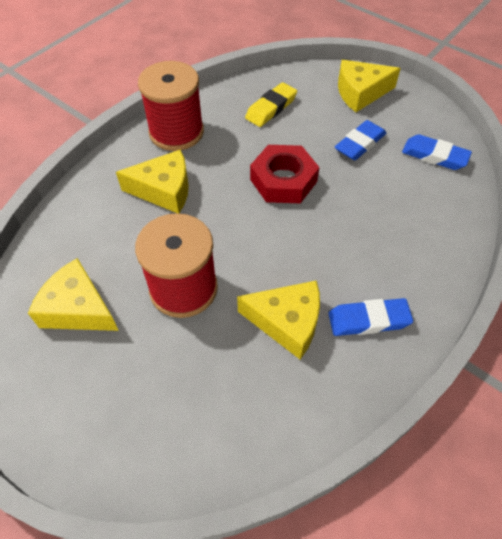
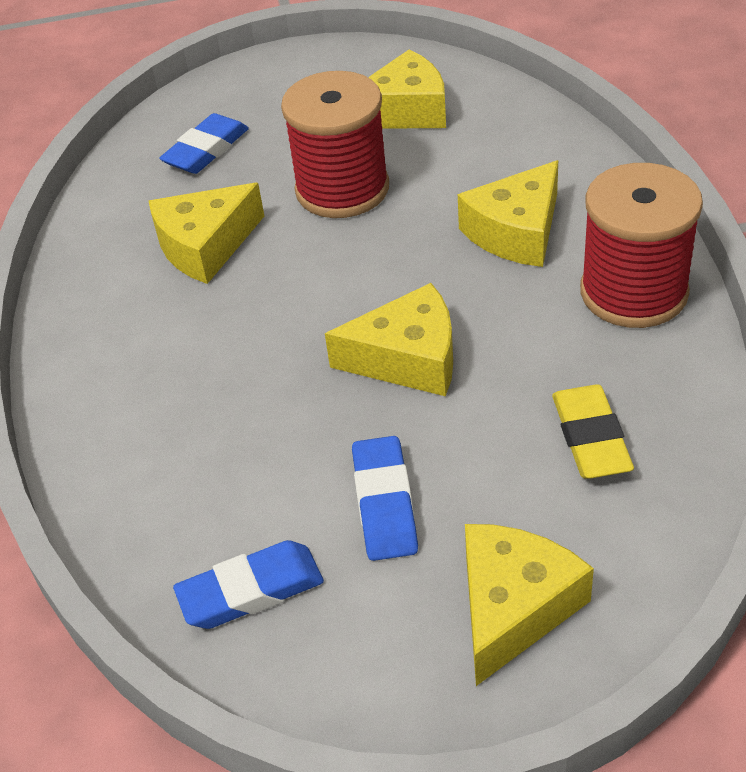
camera: 135 degrees right, 10 degrees down
red nut [250,145,320,203] -> yellow cheese [325,283,453,396]
blue eraser [328,298,413,336] -> blue eraser moved to [159,113,249,174]

